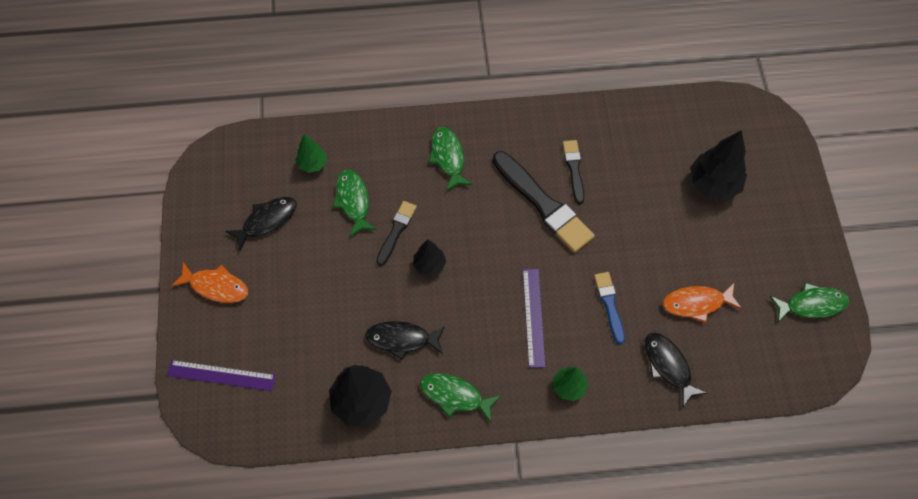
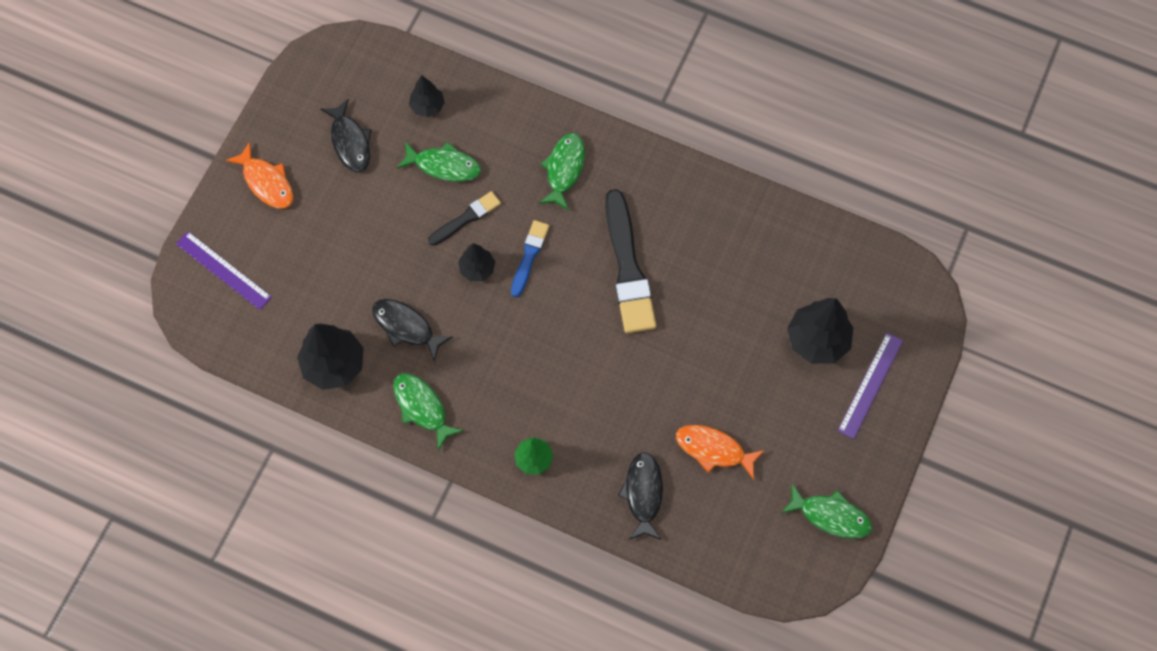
camera: 30 degrees right, 5 degrees up
black fish [225,197,297,251] -> black fish turned 75 degrees clockwise [320,99,371,172]
green tree [295,134,326,173] -> black tree [409,75,445,117]
green fish [333,170,376,237] -> green fish turned 90 degrees clockwise [397,142,481,182]
purple ruler [523,269,545,368] -> purple ruler moved to [838,333,903,439]
black brush [563,140,584,204] -> none
blue brush [594,272,625,344] -> blue brush moved to [511,220,549,297]

